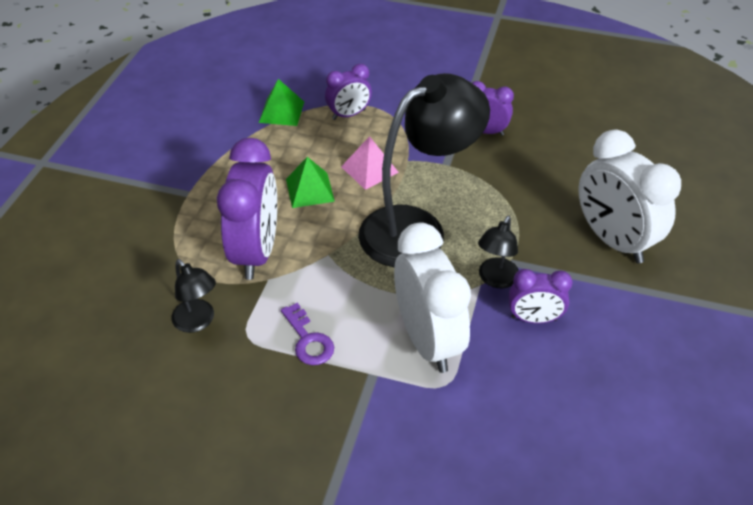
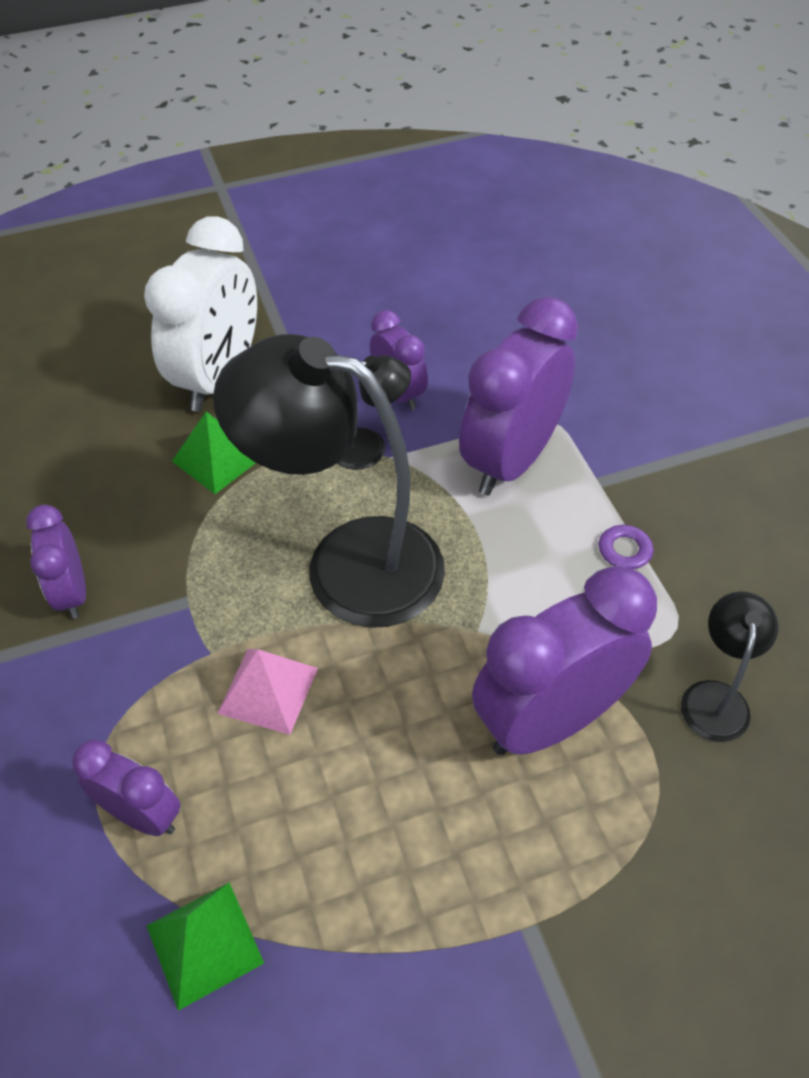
camera: 125 degrees left, 5 degrees up
green pyramid [286,157,335,208] -> green pyramid moved to [172,411,255,494]
white clock [394,222,471,373] -> purple clock [459,297,578,496]

